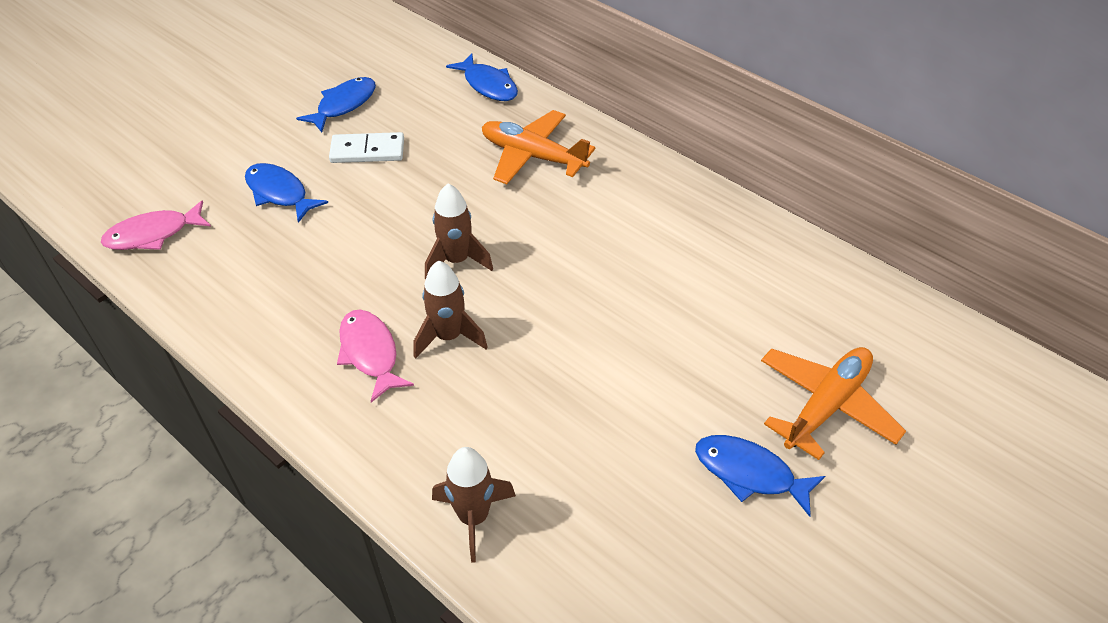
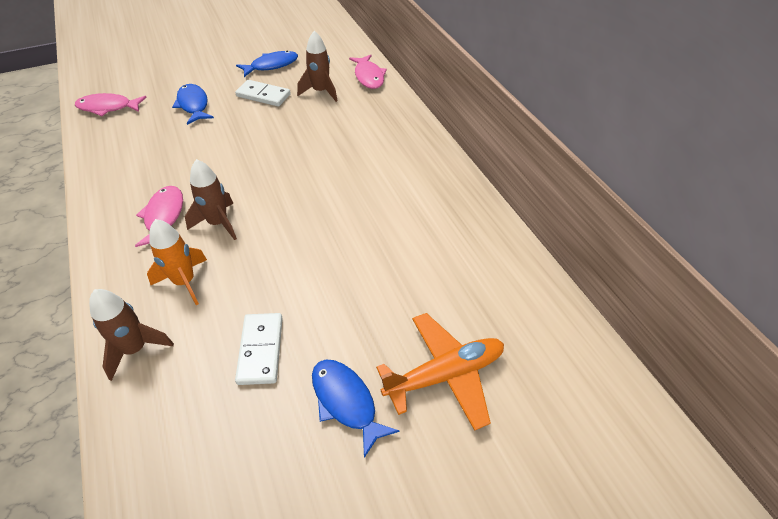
camera: 25 degrees right, 0 degrees up
brown rocket [425,183,493,279] -> brown rocket moved to [297,31,337,102]
blue fish [446,54,518,101] -> pink fish [349,55,387,89]
orange plane [482,110,595,184] -> none
none -> orange rocket [147,219,207,305]
none -> white domino [235,313,283,385]

